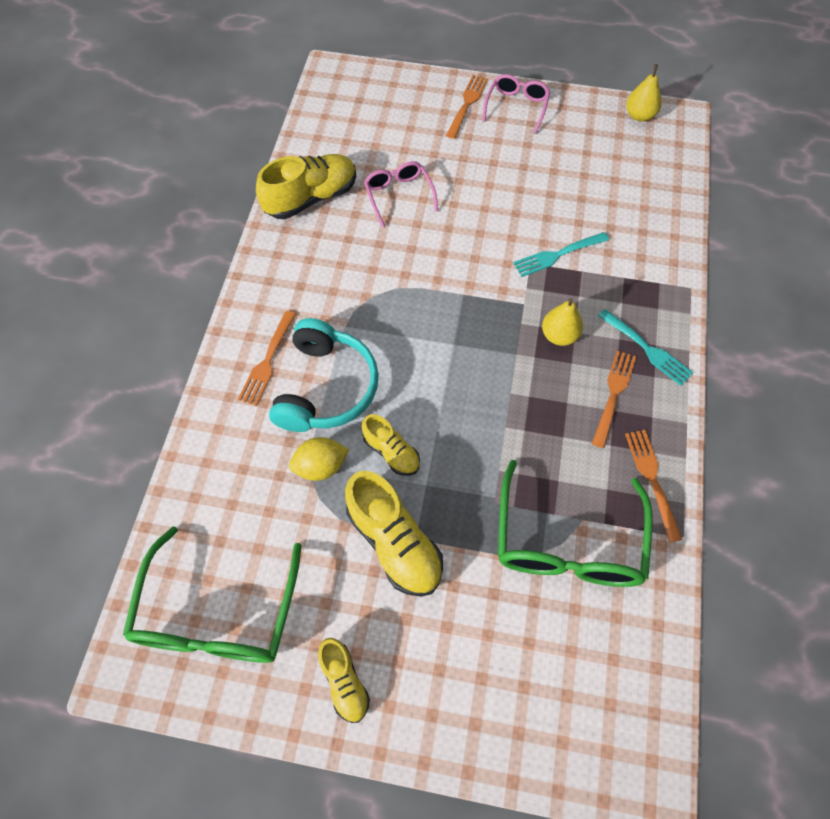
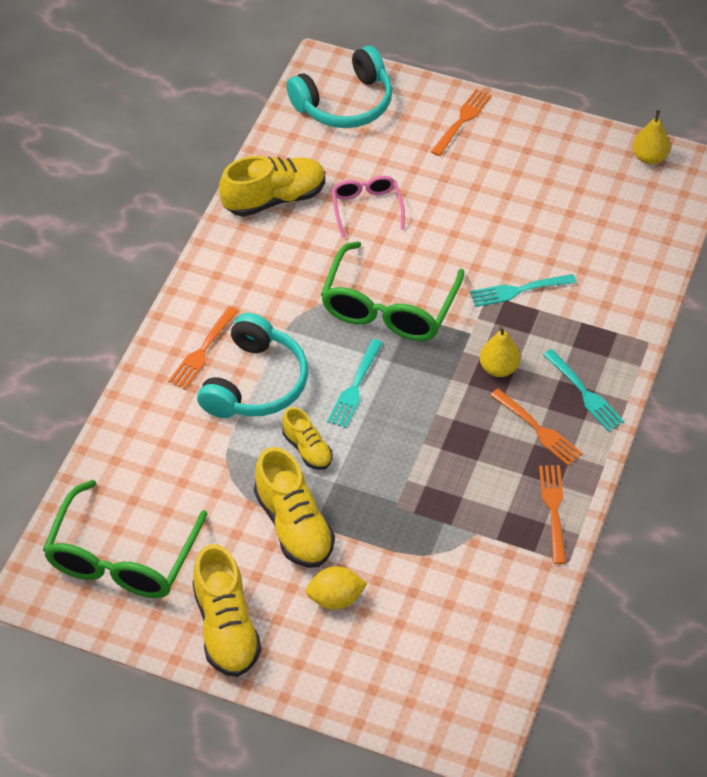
camera: 10 degrees right, 10 degrees down
yellow lemon [289,437,349,481] -> yellow lemon moved to [306,566,367,610]
yellow shoe [318,638,370,723] -> yellow shoe [192,544,262,677], size x1.74
pink glasses [482,74,550,134] -> none
green glasses [498,460,653,587] -> green glasses moved to [321,241,464,341]
orange fork [592,350,636,448] -> orange fork turned 105 degrees clockwise [490,389,583,466]
none -> turquoise headphones [286,46,392,128]
none -> turquoise fork [327,339,383,428]

